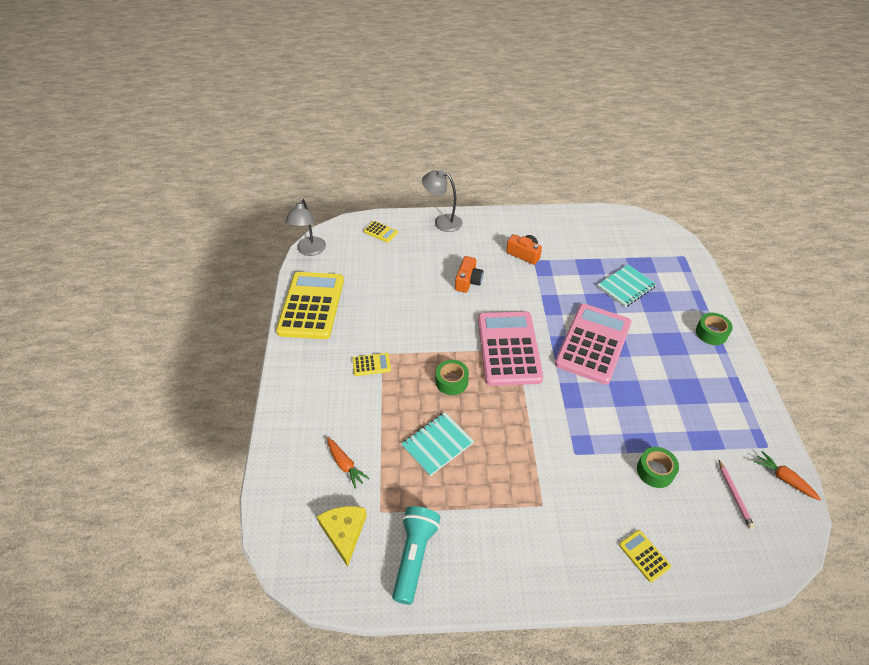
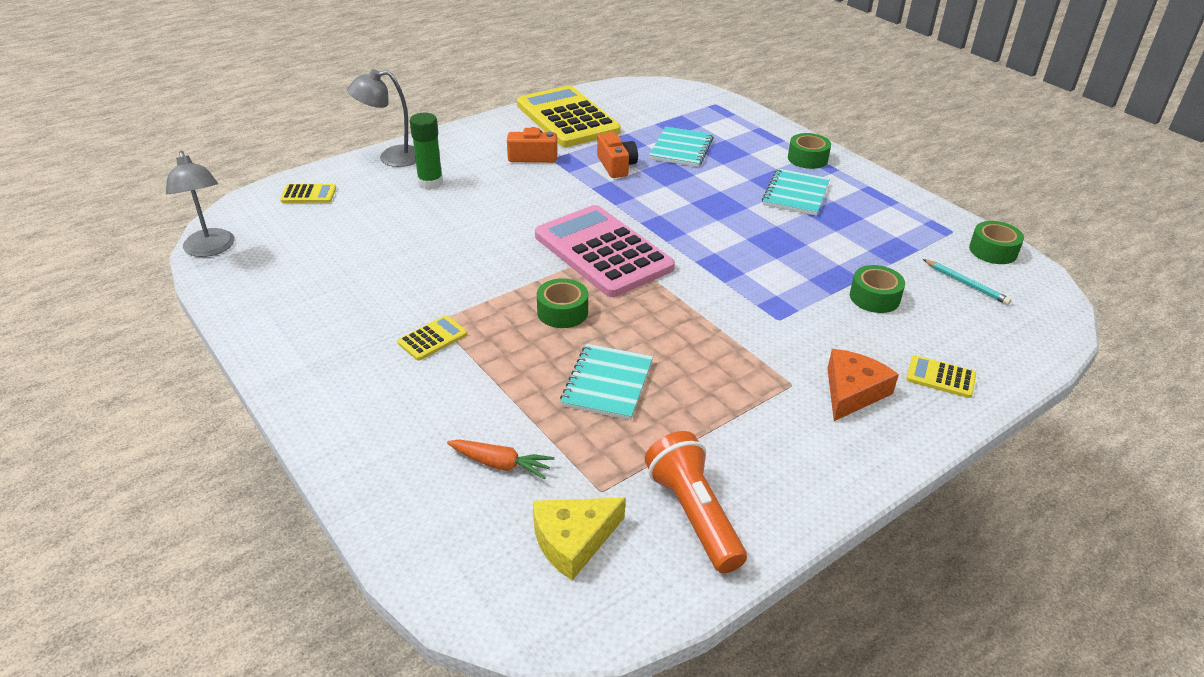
camera: 35 degrees left, 10 degrees down
yellow calculator [276,272,344,339] -> yellow calculator moved to [517,86,621,147]
yellow cheese [317,506,367,567] -> yellow cheese turned 75 degrees counterclockwise [533,498,626,581]
turquoise flashlight [392,506,440,605] -> orange flashlight [645,431,747,573]
orange camera [455,256,483,293] -> orange camera moved to [597,132,638,178]
pink calculator [555,304,632,385] -> none
pink pencil [718,459,755,529] -> turquoise pencil [923,259,1012,305]
orange carrot [754,451,821,500] -> green tape [969,221,1024,264]
none -> green glue stick [410,113,443,190]
none -> turquoise notebook [762,169,830,216]
none -> orange cheese [827,349,899,421]

